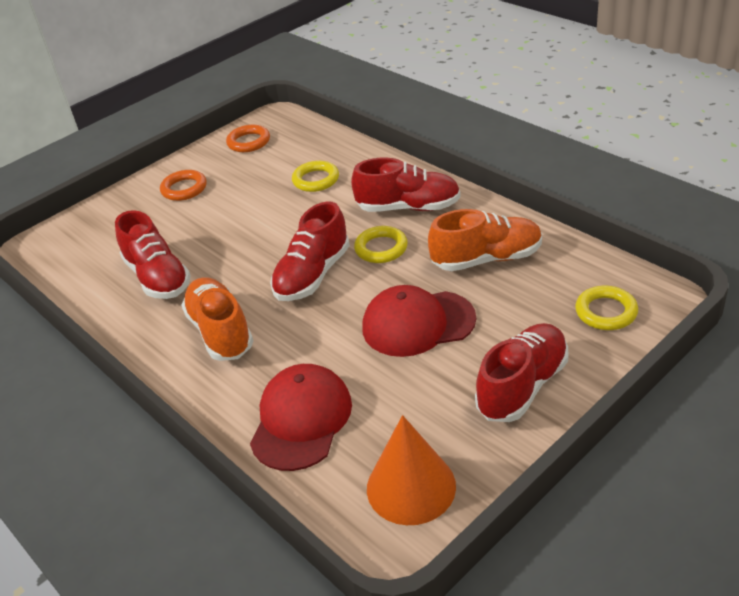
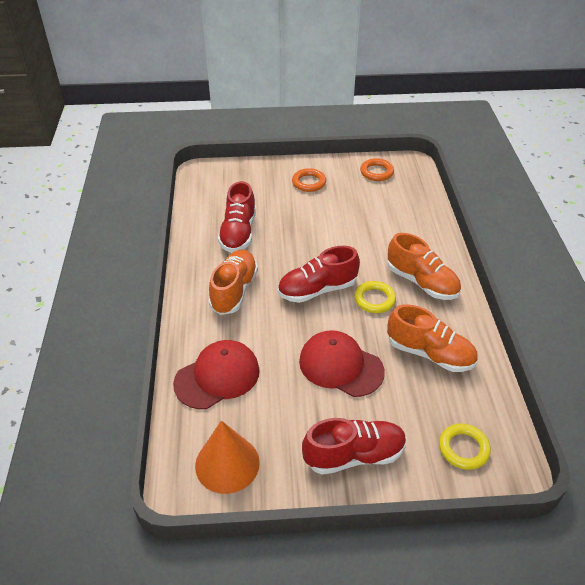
camera: 35 degrees right, 5 degrees up
yellow ring [292,161,339,192] -> none
red shoe [351,158,461,212] -> orange shoe [387,233,461,300]

